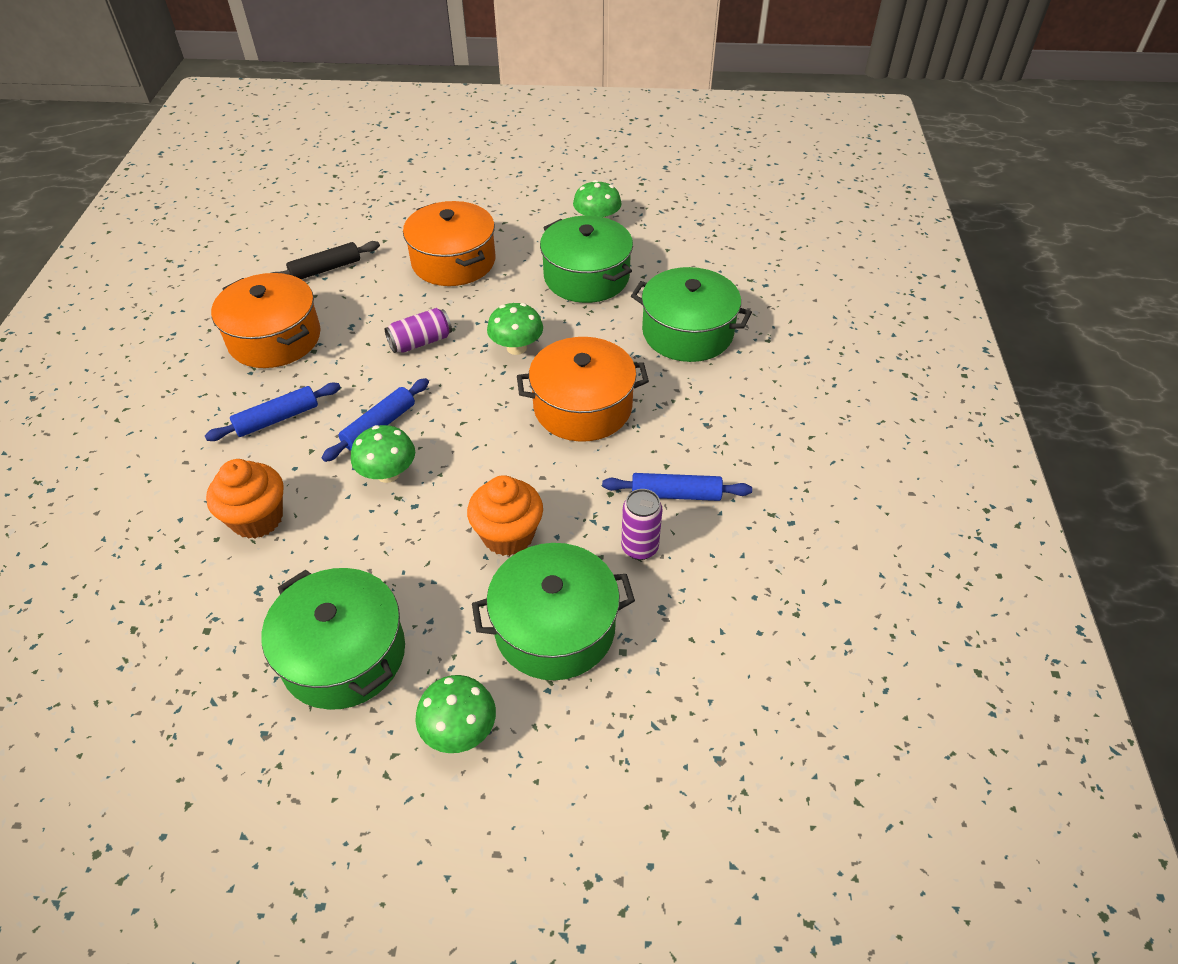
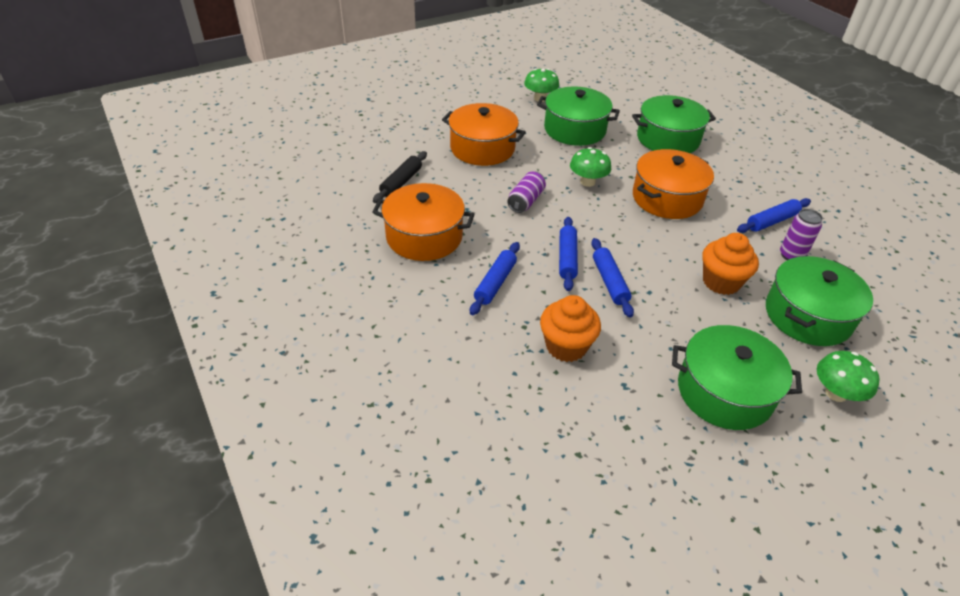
camera: 35 degrees left, 5 degrees down
green mushroom [351,425,415,483] -> blue rolling pin [591,238,634,318]

